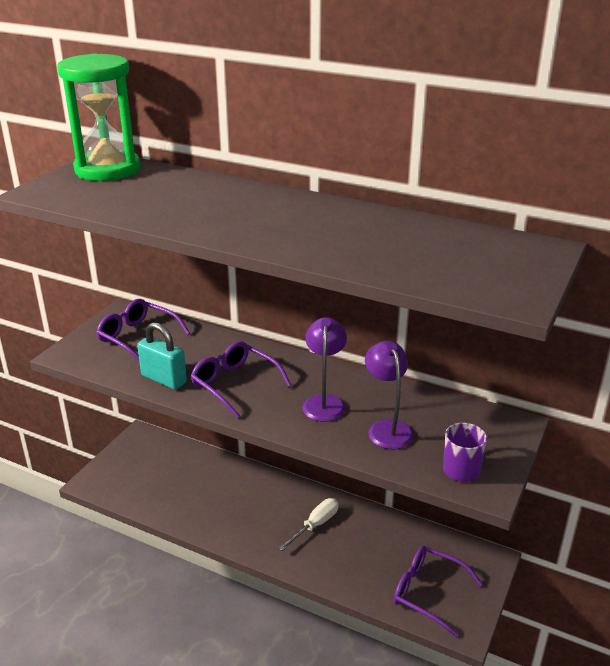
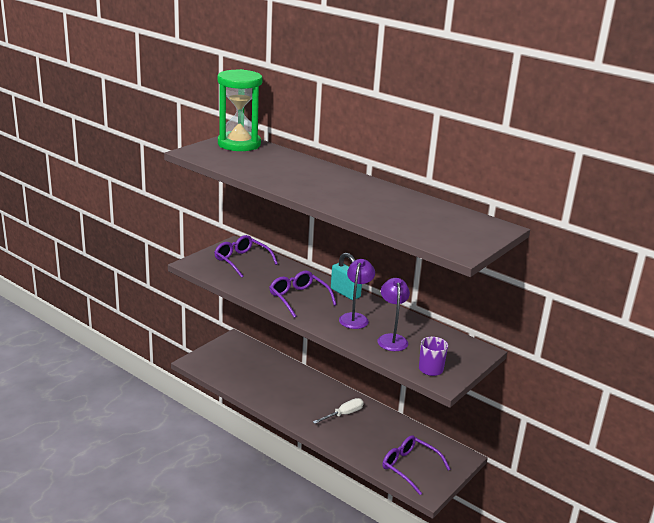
camera: 10 degrees right, 5 degrees down
turquoise padlock [137,322,187,390] -> turquoise padlock moved to [331,253,362,300]

